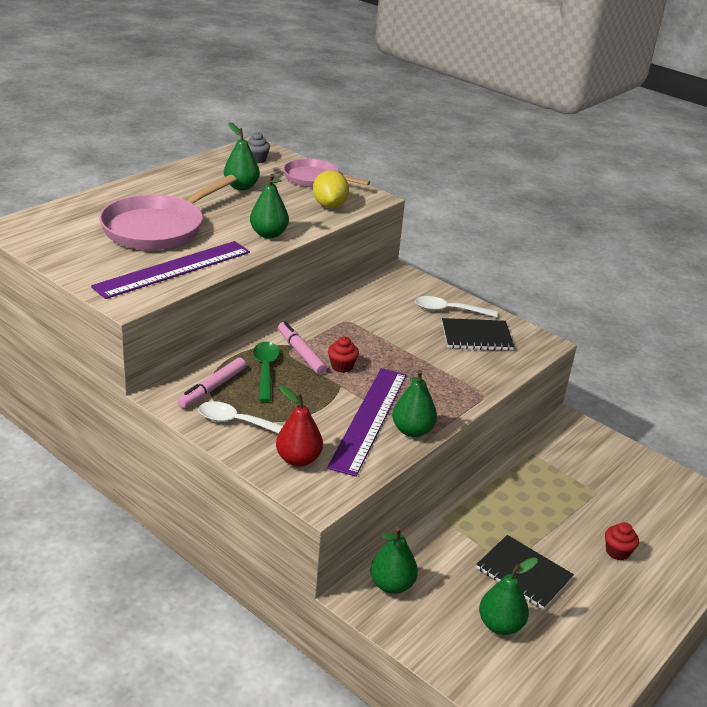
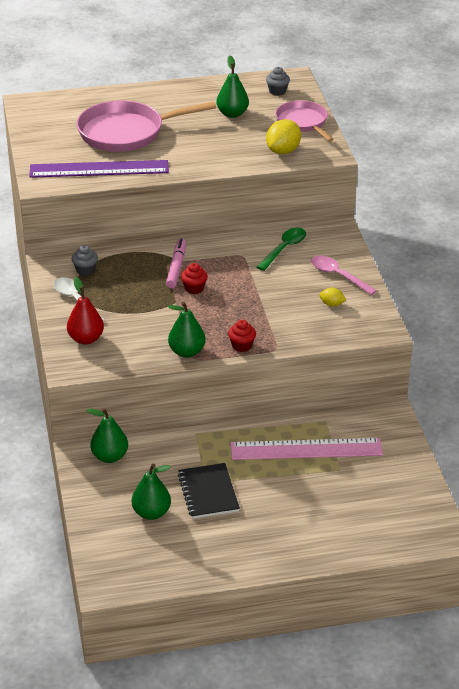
camera: 40 degrees right, 5 degrees up
pink marker [177,358,246,408] -> grey cupcake [72,245,98,276]
green pear [250,174,289,238] -> none
green spoon [253,342,280,402] -> green spoon moved to [257,228,306,271]
purple ruler [327,368,407,477] -> none
white spoon [415,296,498,317] -> pink spoon [311,255,377,295]
black notebook [442,318,514,351] -> yellow lemon [320,287,346,307]
red cupcake [605,522,639,561] -> red cupcake moved to [228,320,256,352]
none -> pink ruler [231,438,383,460]

